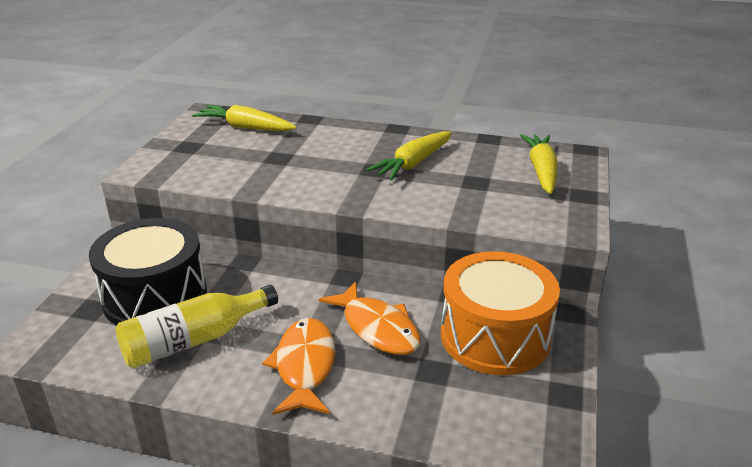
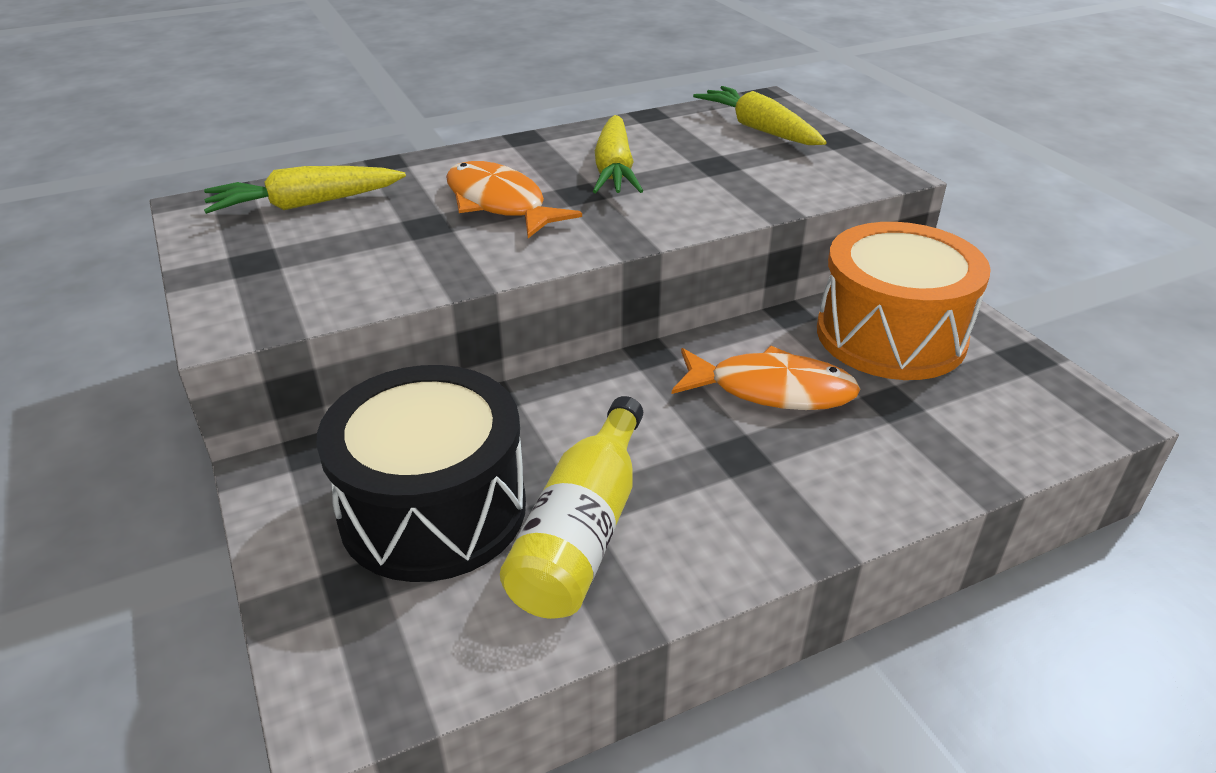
camera: 40 degrees left, 5 degrees up
orange fish [262,318,335,415] -> orange fish moved to [446,161,582,238]

